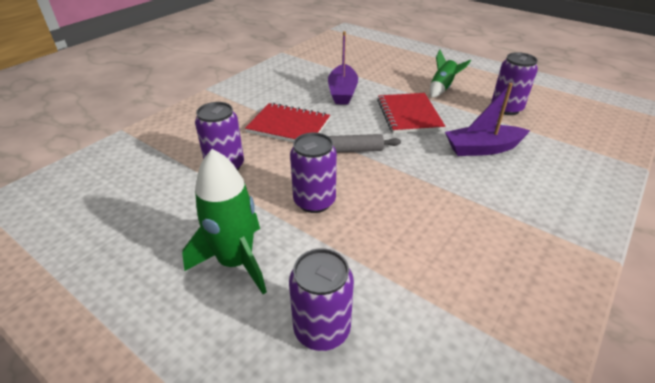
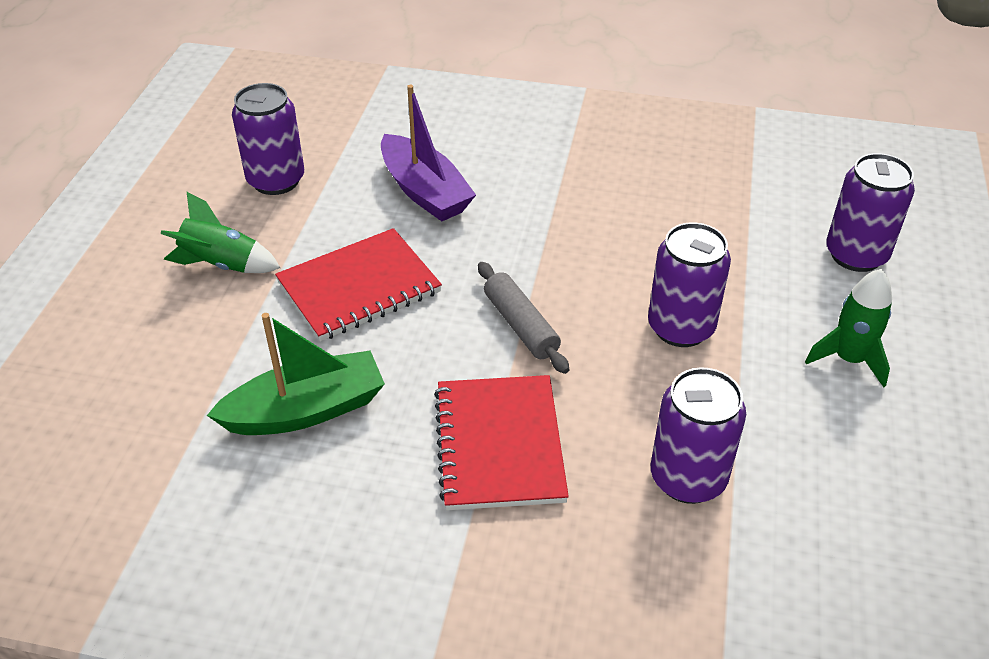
camera: 115 degrees left, 5 degrees up
green rocket [182,149,267,294] -> green rocket [805,269,892,388], size x0.63
purple boat [328,31,358,105] -> green boat [207,313,385,435]

